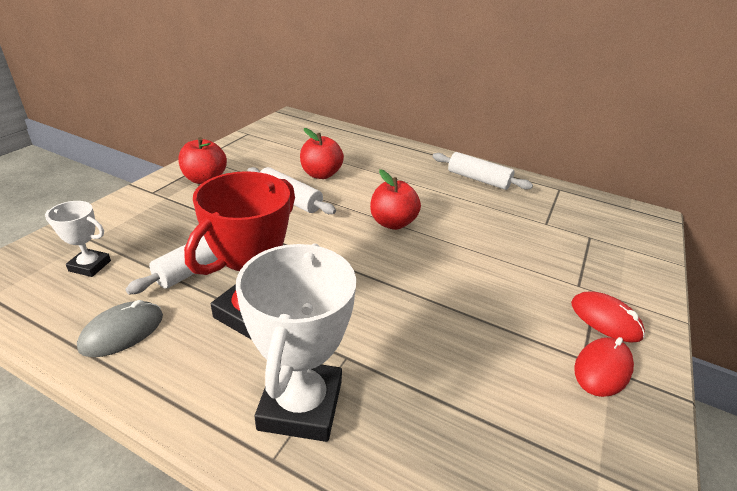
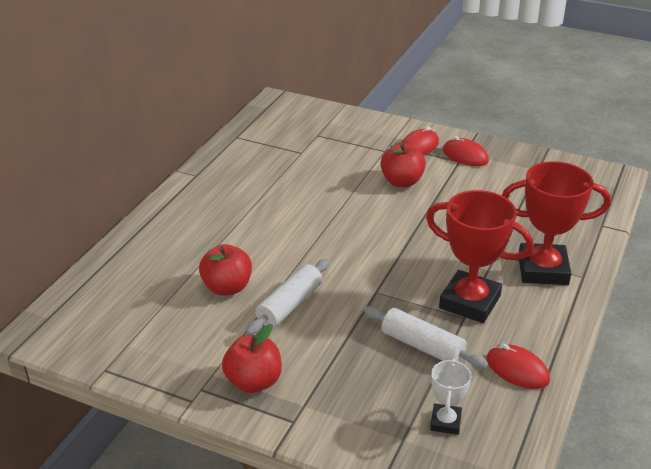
camera: 90 degrees left, 0 degrees up
grey mouse [77,300,163,357] -> red mouse [487,343,550,389]
white trophy [236,243,356,442] -> red trophy [502,161,611,285]
red apple [370,169,421,230] -> red apple moved to [380,143,426,187]
white rolling pin [433,152,533,190] -> none

